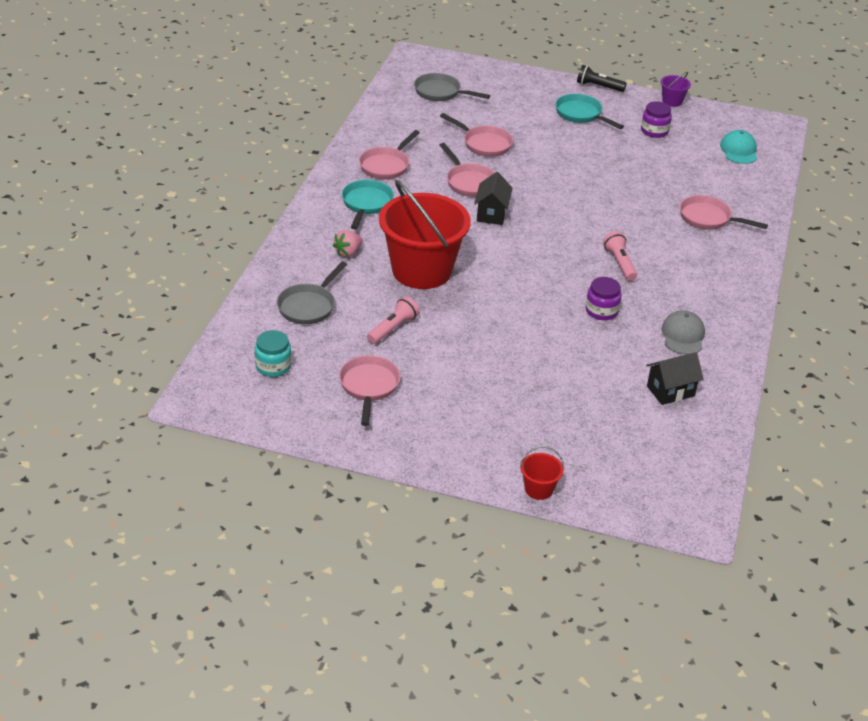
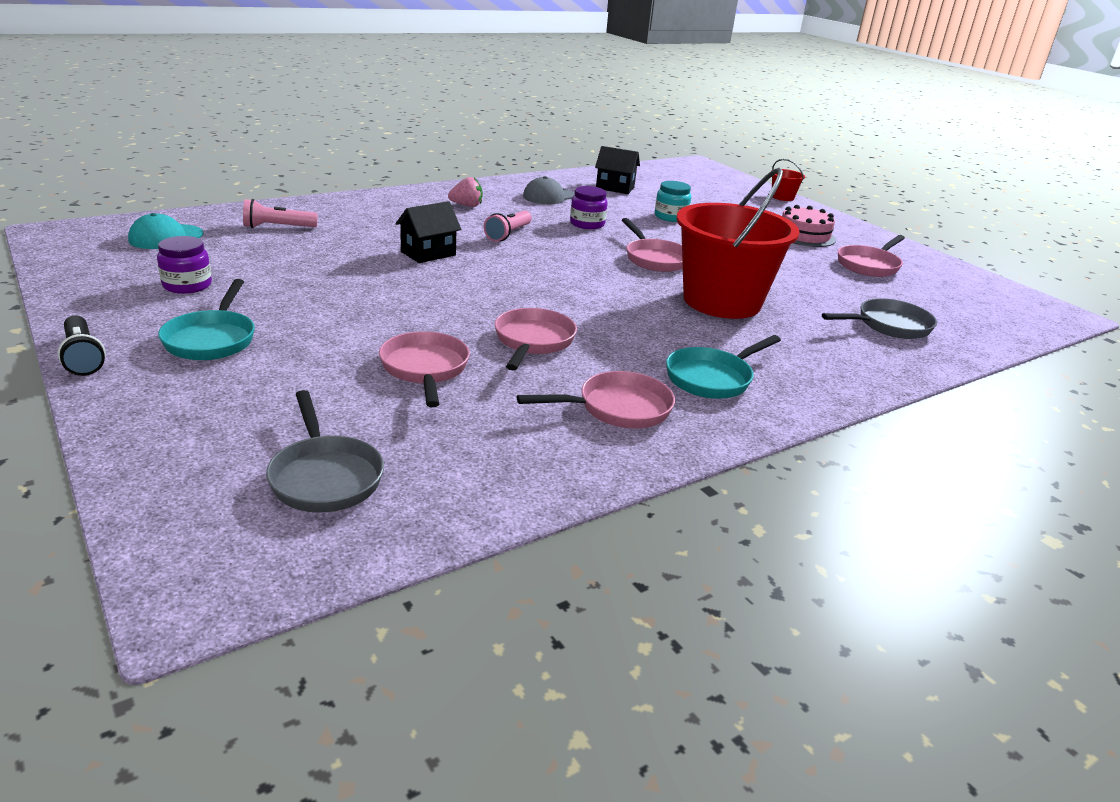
camera: 140 degrees left, 10 degrees down
turquoise jar [255,330,291,377] -> turquoise jar moved to [655,181,691,222]
pink strawberry [333,230,363,257] -> pink strawberry moved to [448,177,483,207]
pink flashlight [367,297,419,344] -> pink flashlight moved to [243,199,318,228]
black house [474,172,513,225] -> black house moved to [396,201,461,263]
purple bucket [661,72,691,107] -> none
pink pan [680,195,768,230] -> pink pan moved to [622,218,683,272]
none -> pink cake [782,205,836,247]

